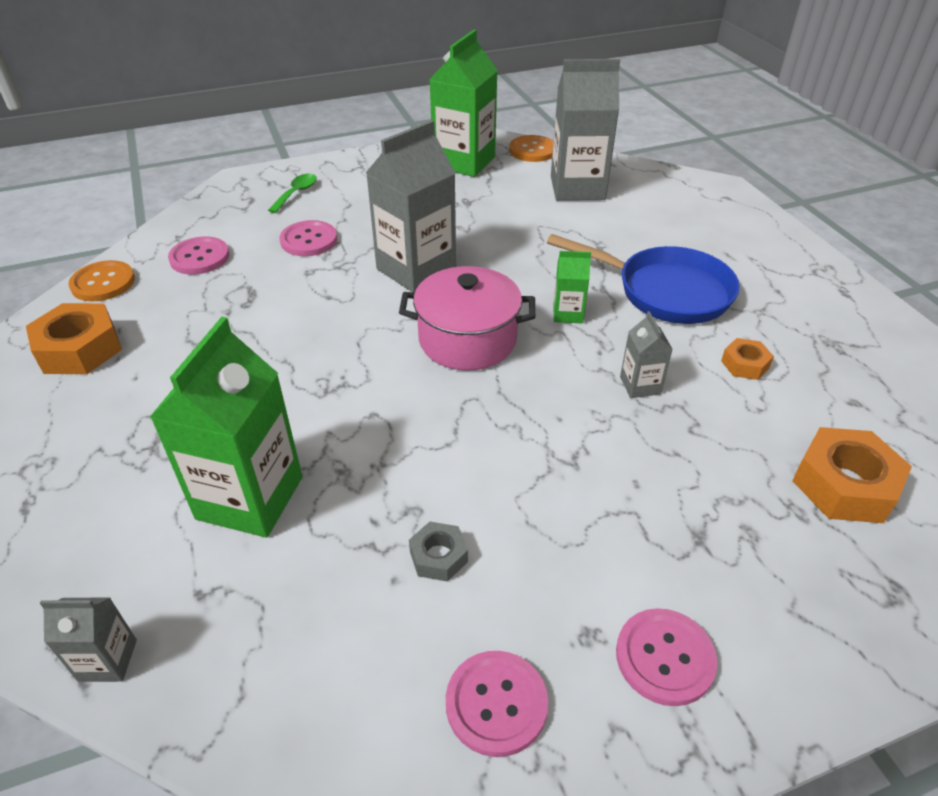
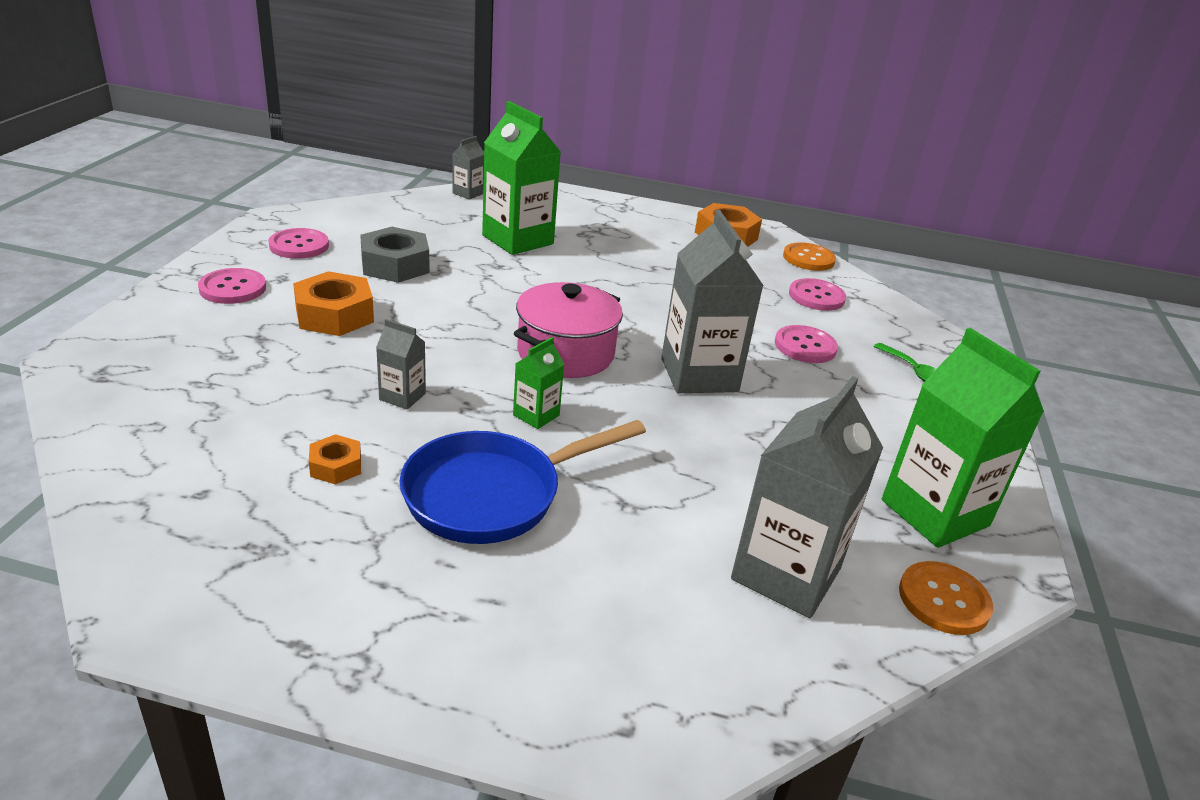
camera: 120 degrees right, 10 degrees down
grey nut [409,522,468,582] -> grey nut [360,227,430,283], size x1.86
orange nut [792,427,912,523] -> orange nut moved to [293,271,374,336]

